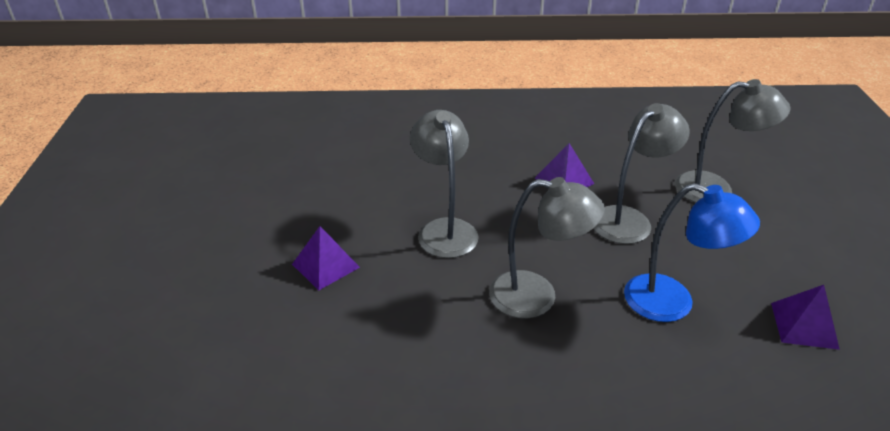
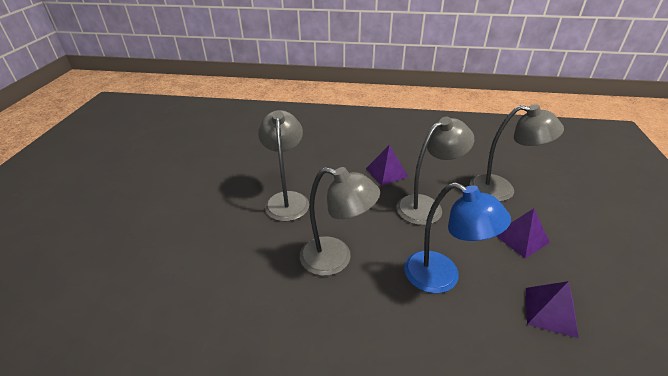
camera: 10 degrees right, 0 degrees up
purple pyramid [292,226,360,290] -> purple pyramid moved to [496,208,550,258]

